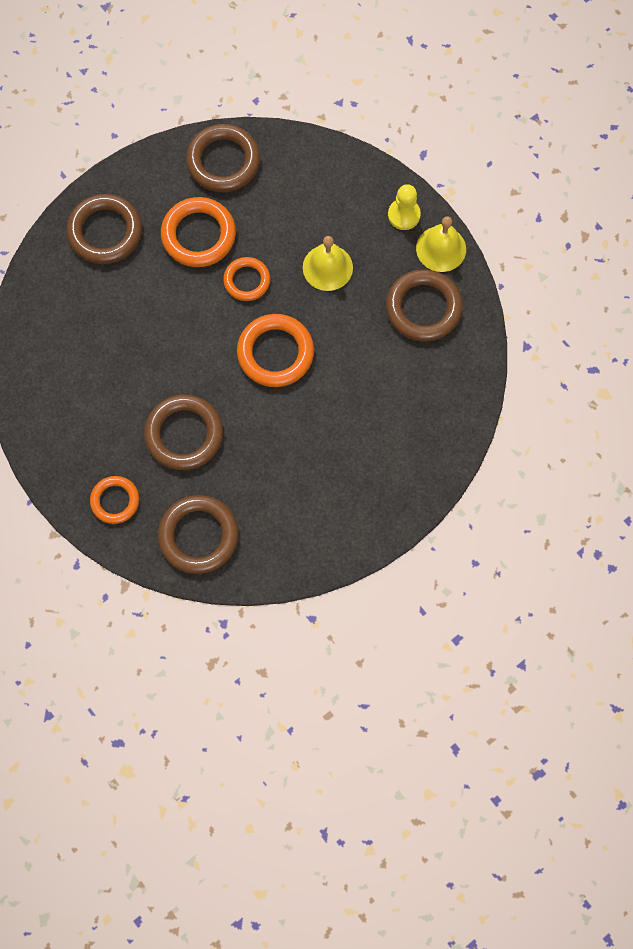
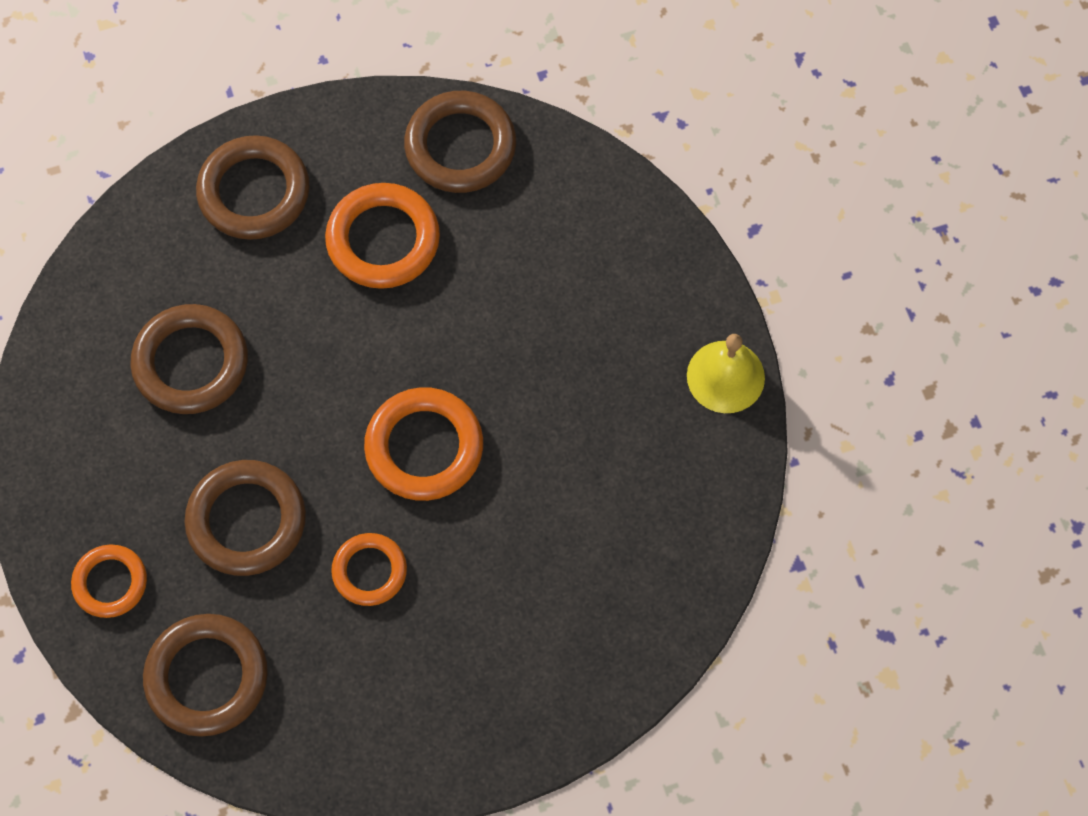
camera: 20 degrees right, 5 degrees down
orange ring [223,257,270,301] -> orange ring moved to [331,533,407,606]
yellow bell [303,236,353,291] -> none
brown ring [386,269,463,341] -> brown ring moved to [130,304,248,414]
yellow pawn [388,184,421,230] -> none

